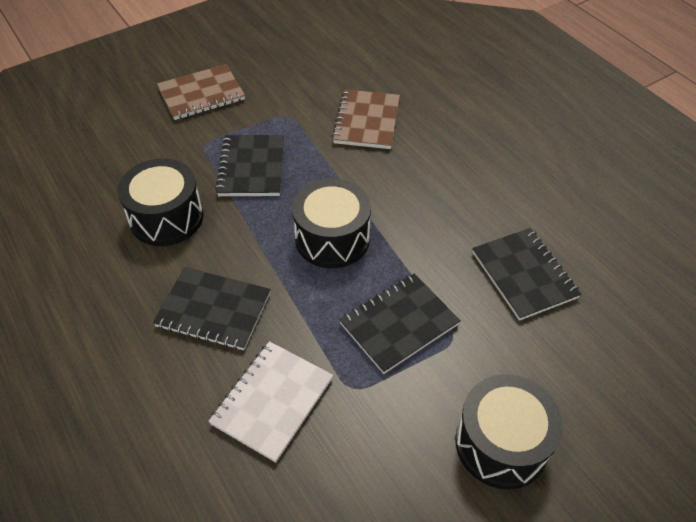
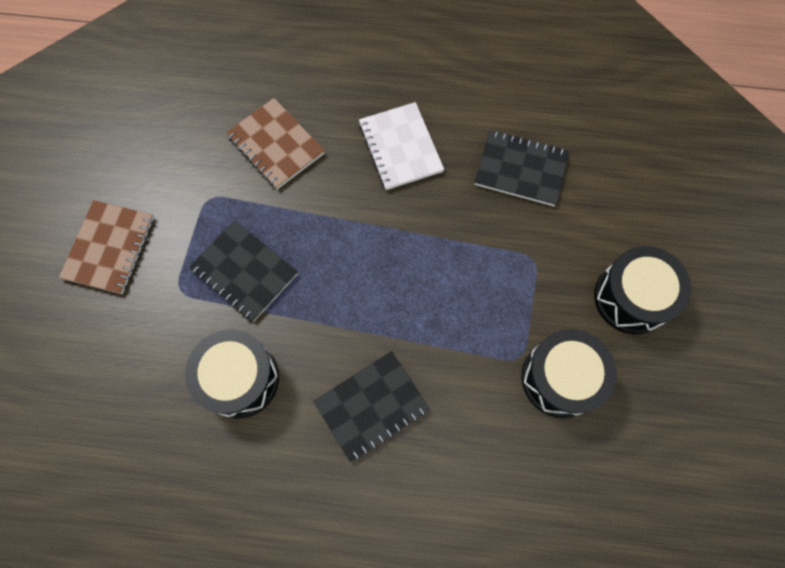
camera: 50 degrees left, 20 degrees up
white notebook [208,341,333,463] -> white notebook moved to [359,102,444,190]
black drum [292,178,371,268] -> black drum moved to [522,329,617,418]
black notebook [339,274,461,374] -> none

